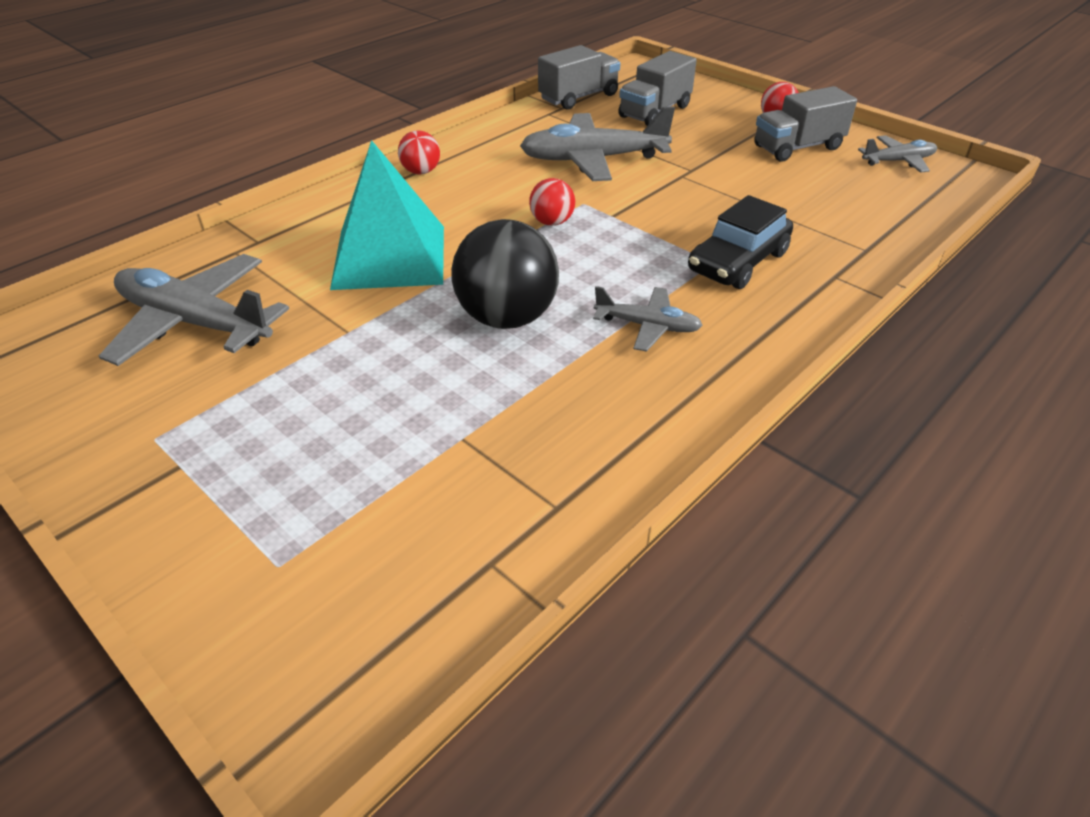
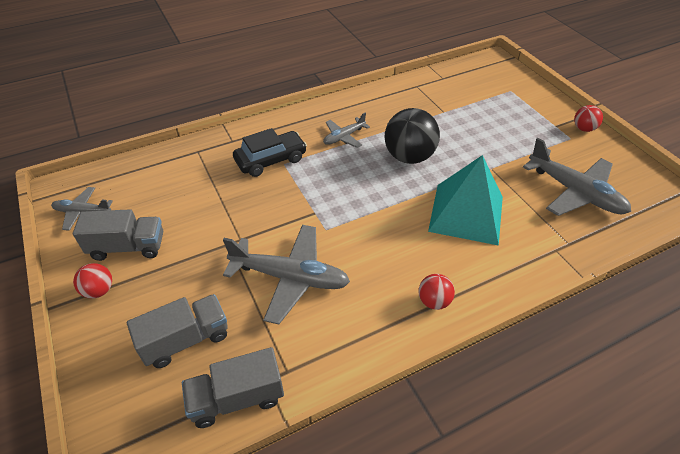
camera: 160 degrees left, 5 degrees up
red ball [529,178,575,226] -> red ball moved to [574,105,603,132]
grey plane [593,286,703,352] -> grey plane turned 75 degrees counterclockwise [323,112,370,148]

